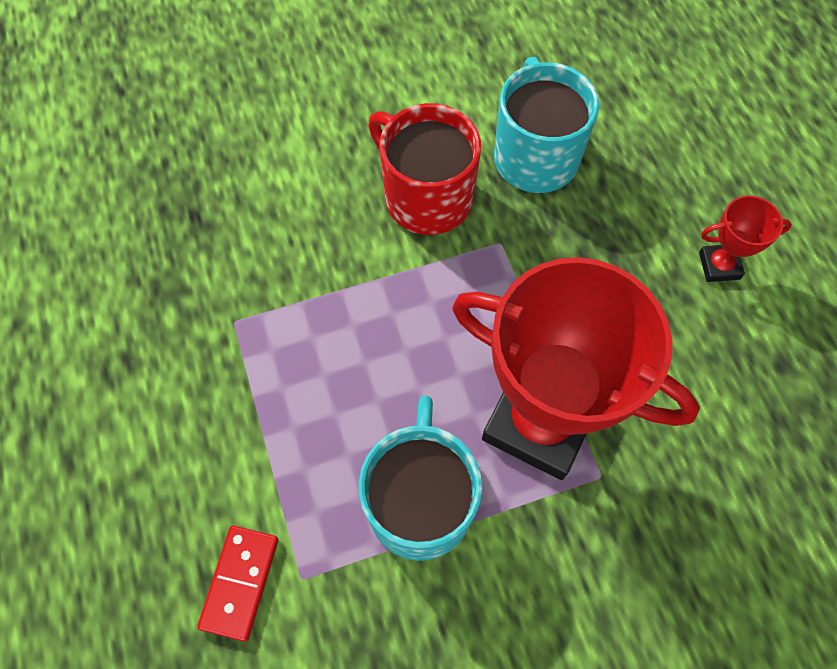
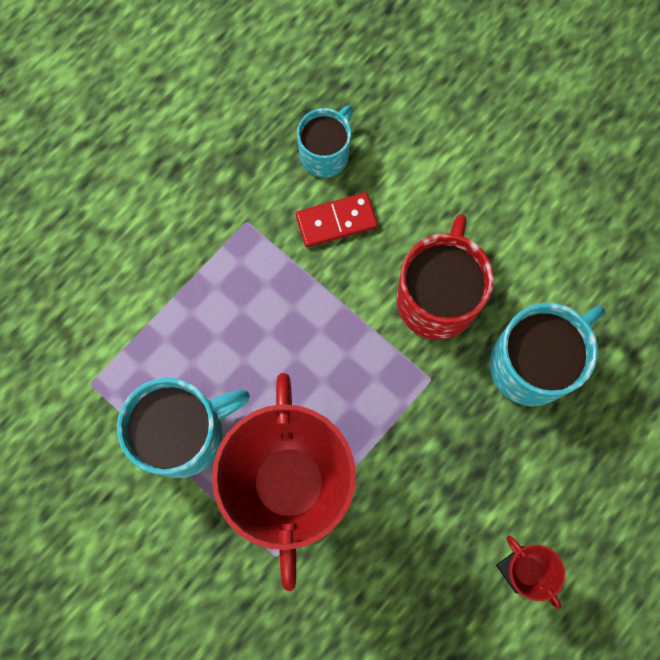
camera: 60 degrees right, 10 degrees up
red domino [197,526,278,642] -> red domino moved to [296,192,378,247]
none -> turquoise mug [297,105,353,178]

